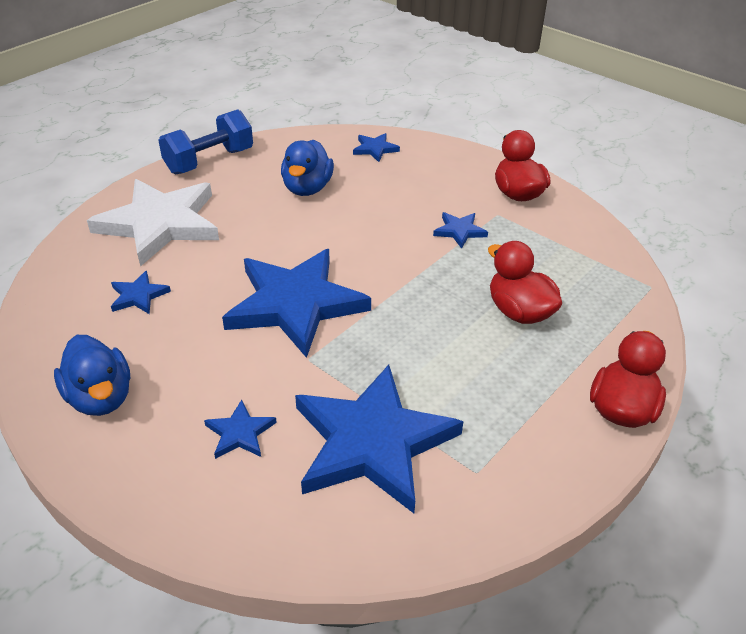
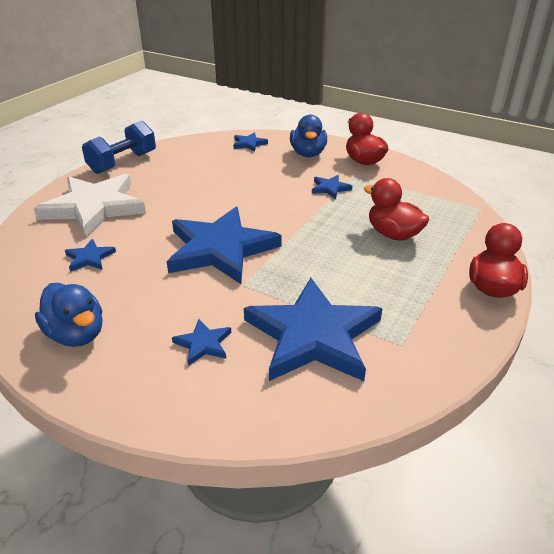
camera: 10 degrees left, 5 degrees down
blue duck [281,140,334,196] -> blue duck moved to [290,114,327,157]

